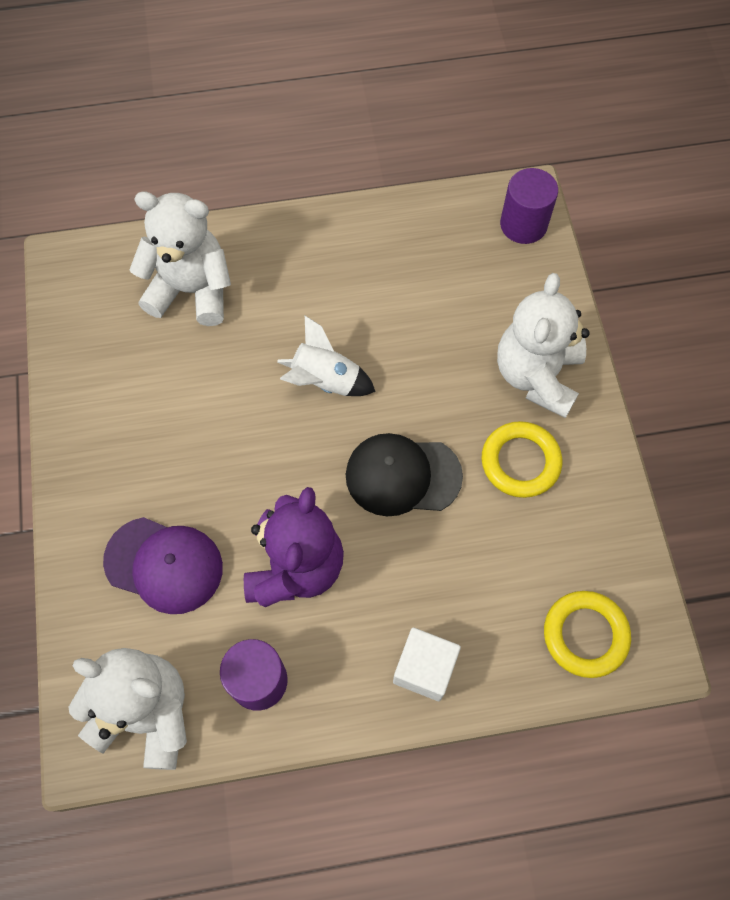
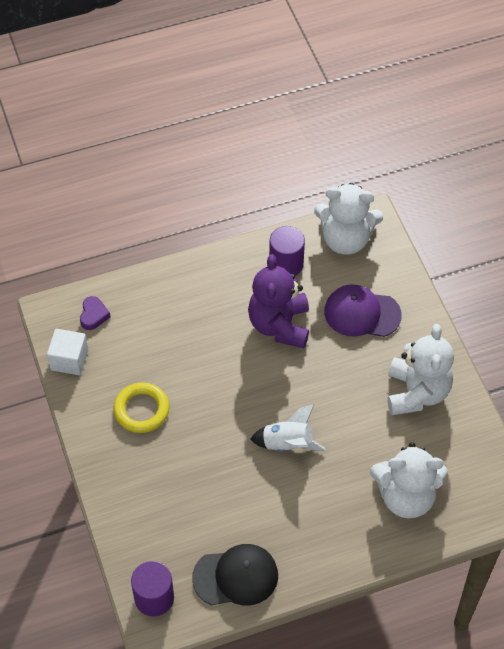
camera: 170 degrees right, 10 degrees down
black cap [346,433,463,516] -> black cap moved to [192,544,278,606]
white cube [393,628,461,701] -> white cube moved to [47,329,88,375]
white teddy bear [497,273,590,418] -> white teddy bear moved to [388,324,454,415]
yellow ring [544,591,631,678] -> purple heart [80,296,110,330]

